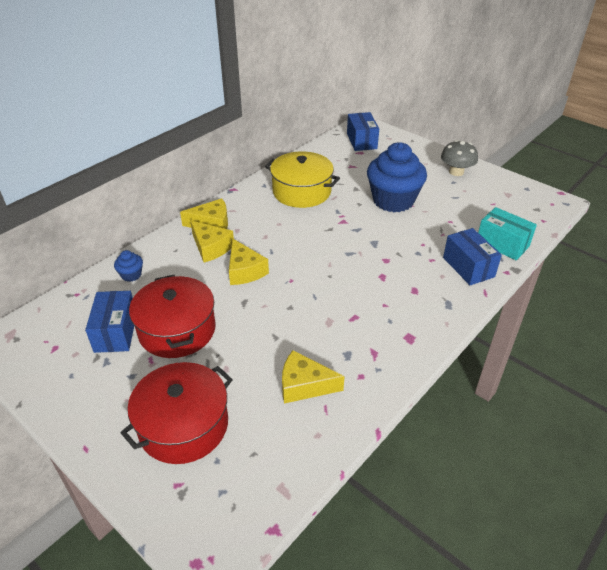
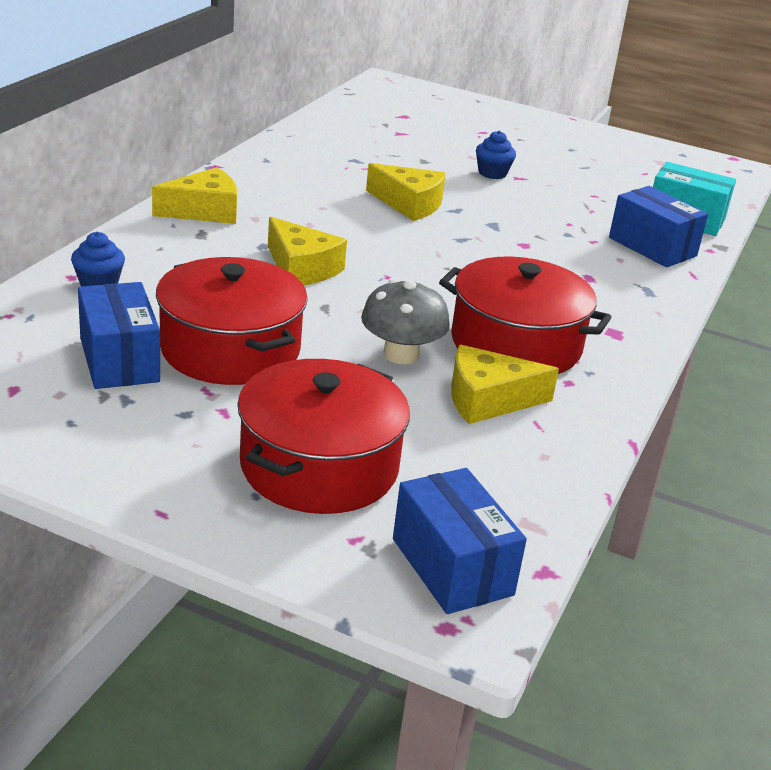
camera: 20 degrees left, 10 degrees down
yellow cheese [190,221,234,263] -> yellow cheese moved to [366,163,446,221]
yellow pot [265,152,340,208] -> none
blue box [347,112,379,151] -> blue box moved to [393,468,527,614]
blue cupcake [367,142,427,212] -> blue cupcake [476,131,516,179], size x0.41
grey mushroom [441,140,478,176] -> grey mushroom moved to [361,279,450,364]
none -> red pot [439,256,612,374]

